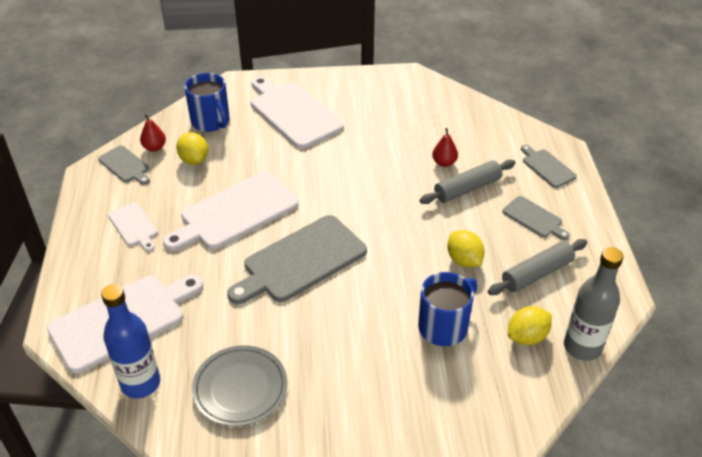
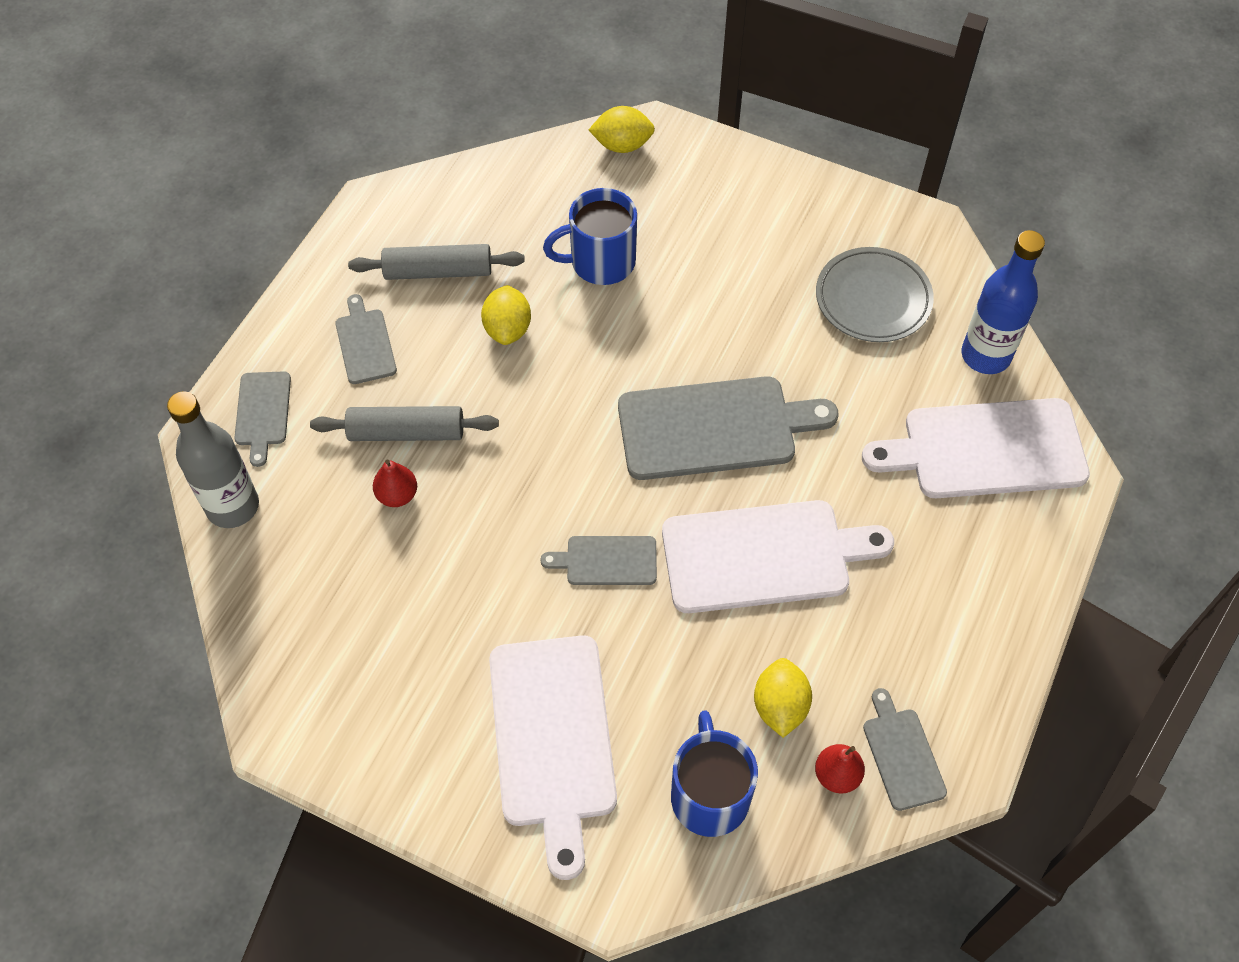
camera: 150 degrees left, 15 degrees up
white cutting board [108,202,158,251] -> none
yellow lemon [508,306,552,345] -> yellow lemon moved to [589,106,655,153]
grey bottle [564,247,624,361] -> grey bottle moved to [167,391,259,528]
none -> grey cutting board [540,536,657,585]

